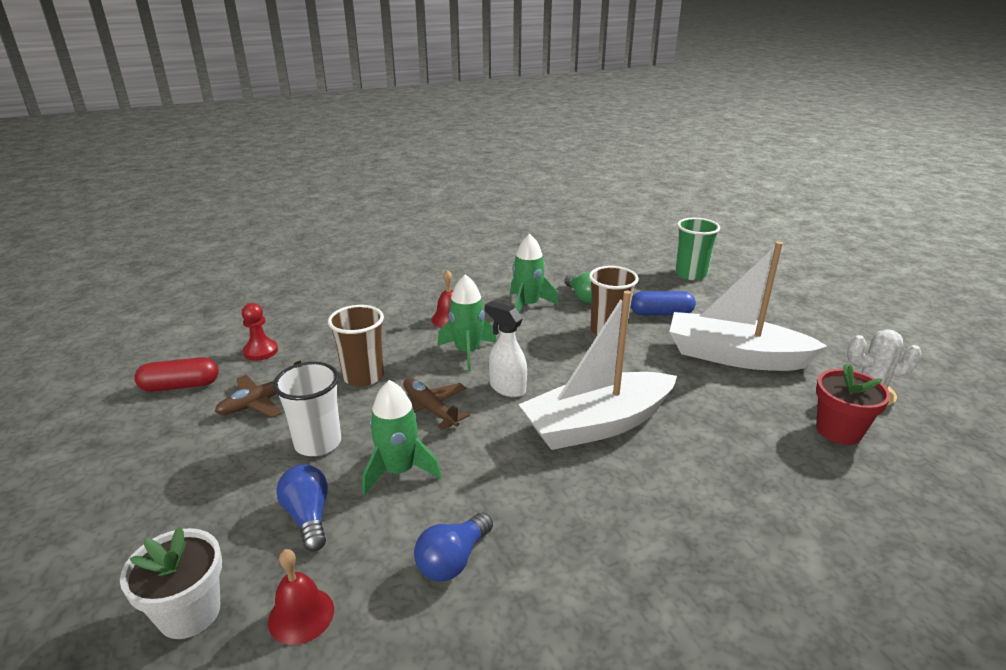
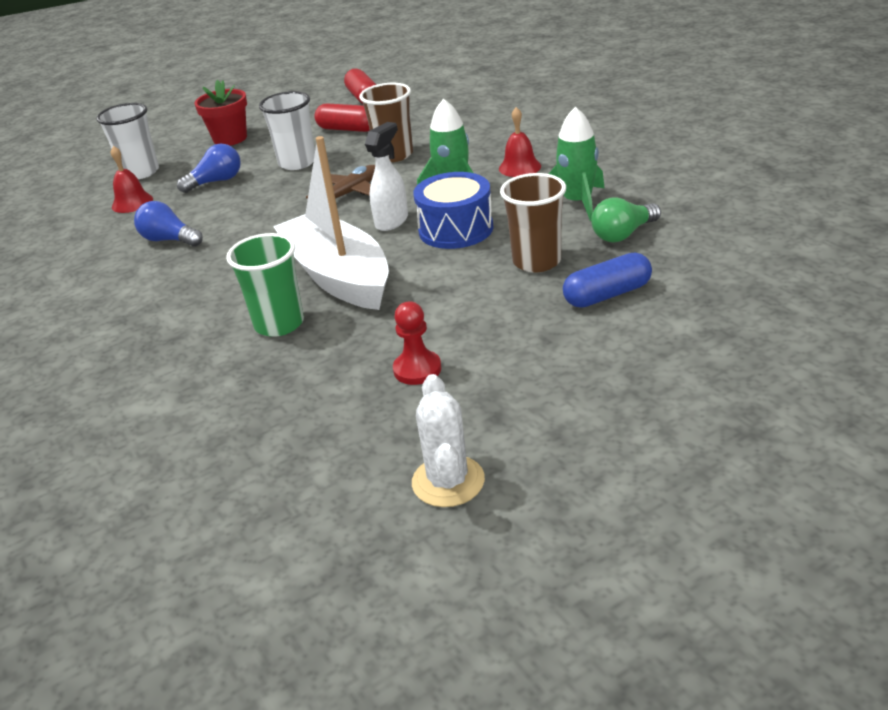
camera: 85 degrees right, 5 degrees up
white flower pot [120,527,222,639] -> white cup [96,103,159,179]
brown plane [215,361,301,418] -> red capsule [314,103,370,132]
red pawn [242,303,278,361] -> red pawn moved to [393,301,441,385]
green rocket [362,380,442,495] -> none
blue capsule [631,291,696,315] -> blue capsule turned 75 degrees clockwise [563,253,652,308]
white boat [669,242,828,371] -> none
green cup [675,218,720,280] -> green cup moved to [226,233,304,337]
red flower pot [816,363,891,445] -> red flower pot moved to [194,80,247,146]
none -> blue drum [413,172,493,249]

